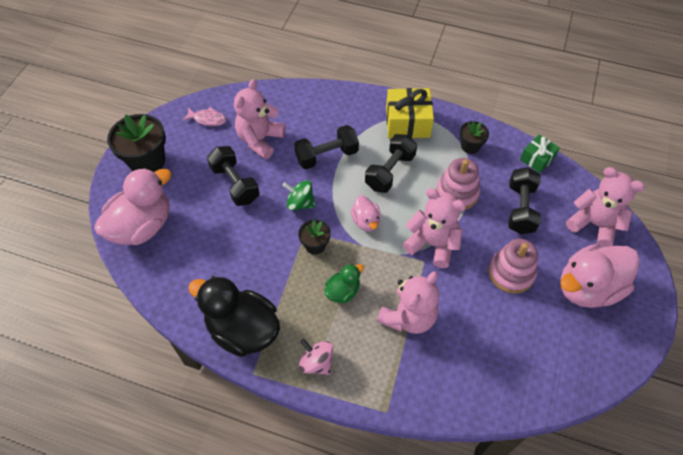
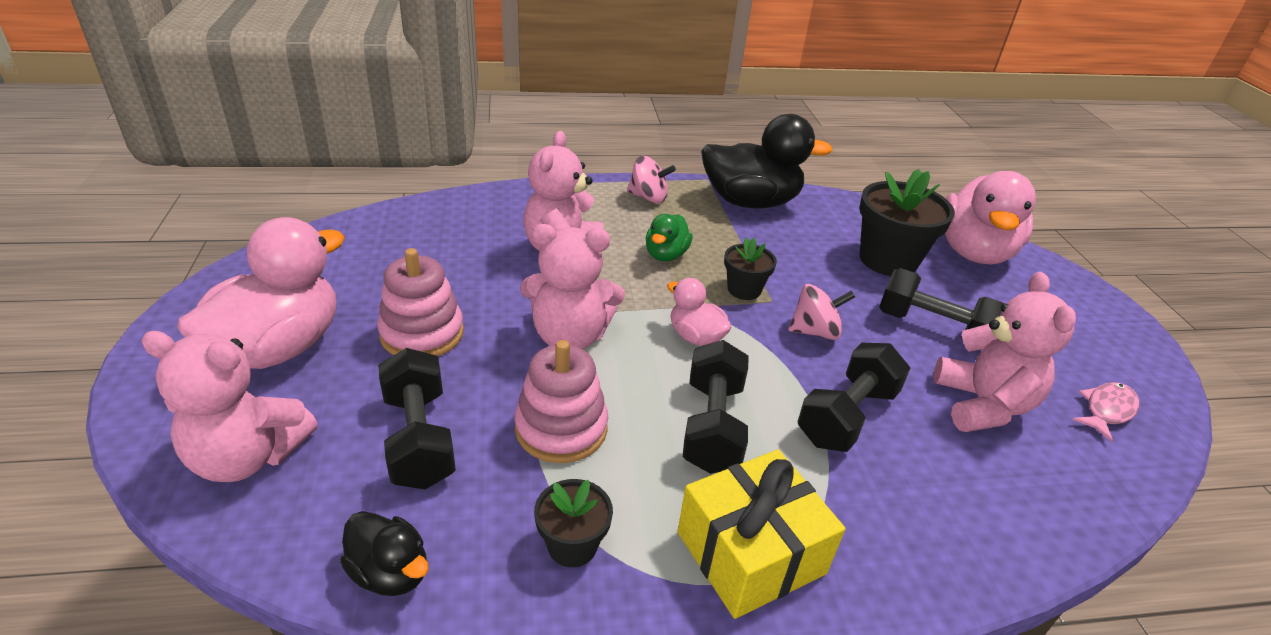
camera: 150 degrees right, 20 degrees down
black flower pot [107,114,166,172] -> black flower pot moved to [859,169,955,276]
pink fish [182,107,226,126] -> pink fish turned 150 degrees clockwise [1072,382,1140,442]
green spinning top [283,180,315,211] -> pink spinning top [788,284,855,340]
green gift [520,134,560,173] -> black duck [340,511,429,596]

